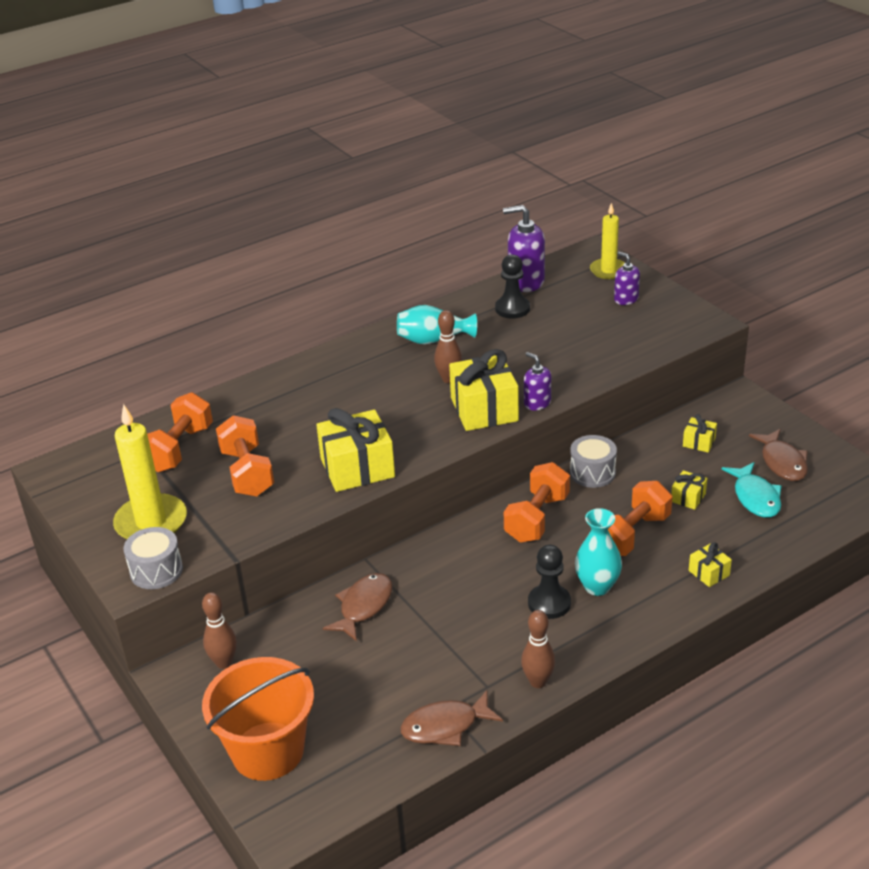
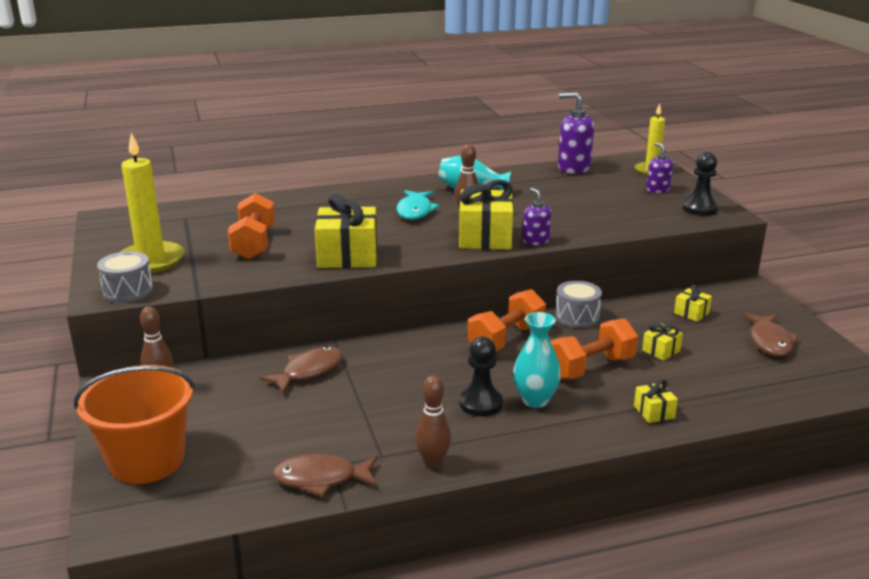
camera: 15 degrees right, 10 degrees down
orange dumbbell [147,392,213,472] -> none
black pawn [495,254,530,319] -> black pawn moved to [683,152,718,216]
turquoise fish [721,462,782,518] -> turquoise fish moved to [396,190,440,220]

